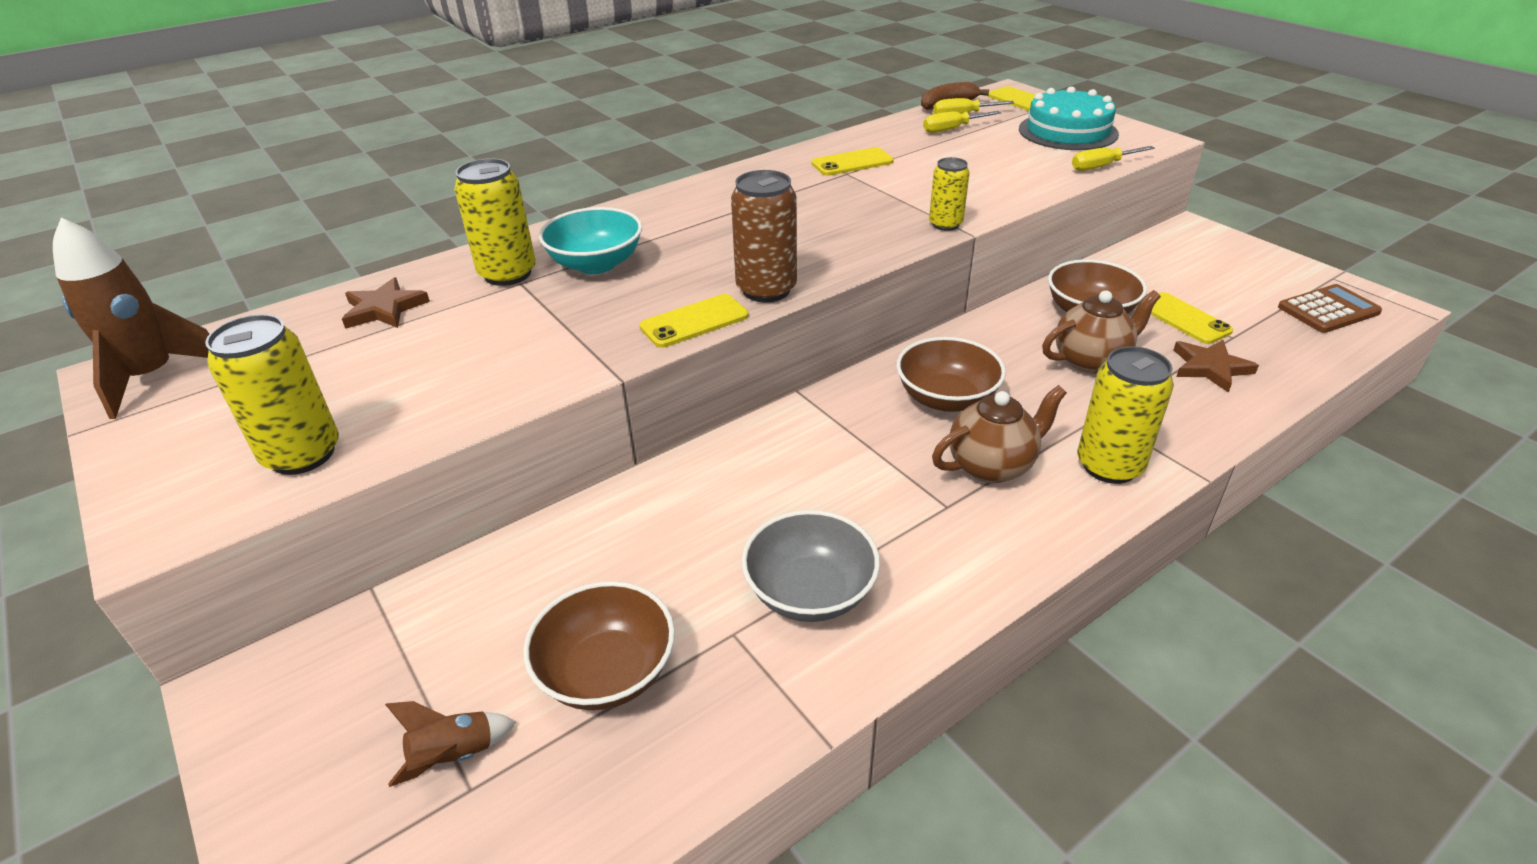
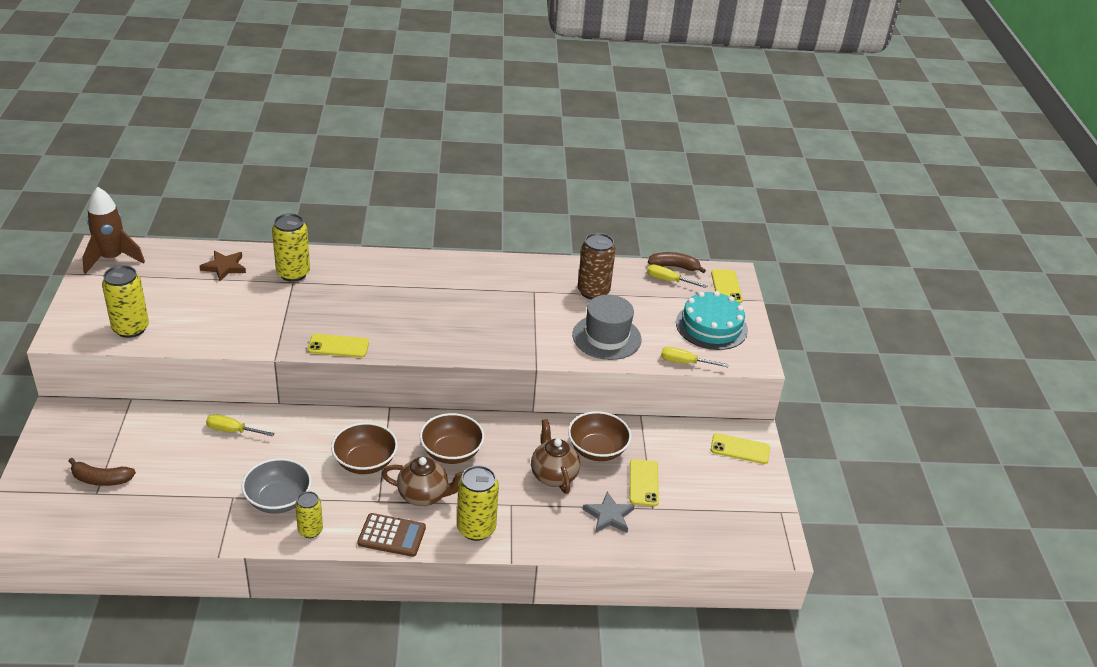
camera: 30 degrees right, 0 degrees up
brown rocket [385,701,516,787] -> brown banana [68,458,136,486]
brown bowl [523,581,675,710] -> brown bowl moved to [331,422,398,474]
turquoise bowl [539,207,642,274] -> none
brown can [731,170,797,303] -> brown can moved to [577,233,616,300]
yellow phone [812,147,894,176] -> yellow phone moved to [711,433,770,464]
yellow screwdriver [923,111,1002,133] -> yellow screwdriver moved to [206,414,274,436]
yellow can [929,157,970,231] -> yellow can moved to [295,491,323,538]
brown teapot [1042,290,1161,374] -> brown teapot turned 120 degrees counterclockwise [531,419,580,494]
brown star [1174,340,1259,393] -> grey star [583,491,635,533]
brown calculator [1278,284,1382,333] -> brown calculator moved to [357,513,426,557]
none -> grey hat [572,295,642,360]

